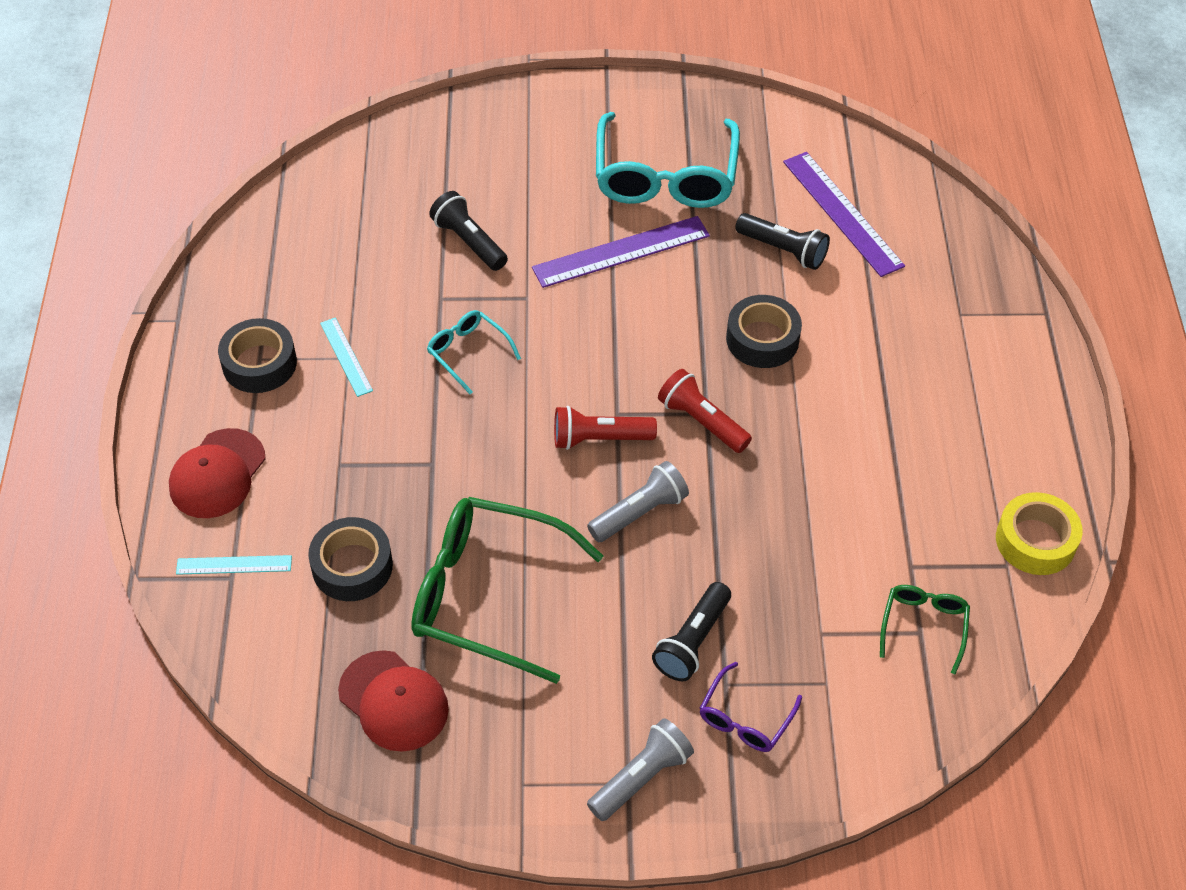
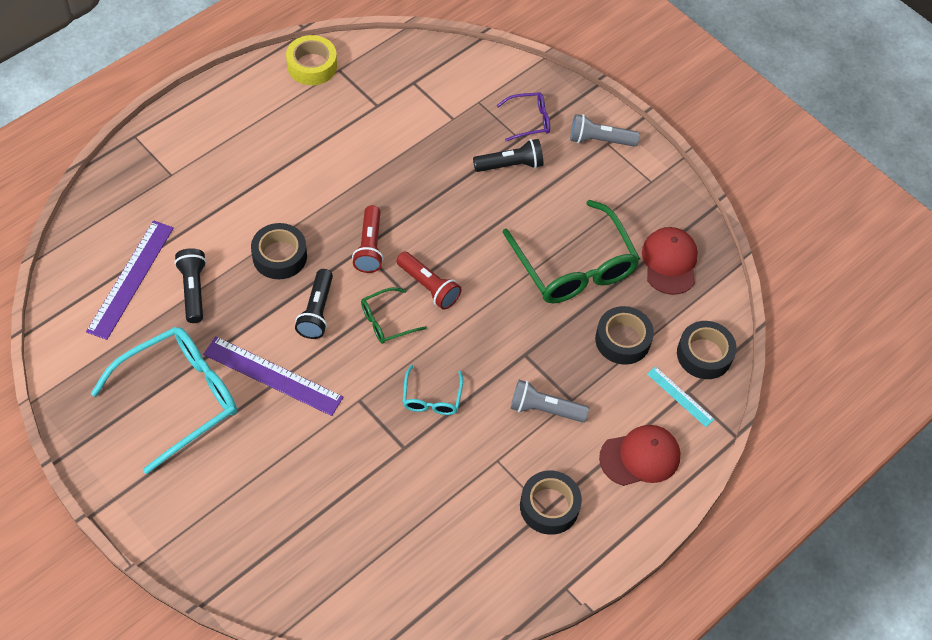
camera: 135 degrees left, 5 degrees up
turquoise ruler [320,318,373,397] -> none
black flashlight [429,191,508,271] -> black flashlight moved to [295,269,333,339]
grey flashlight [587,461,689,542] -> grey flashlight moved to [511,380,589,422]
green glasses [880,585,970,674] -> green glasses moved to [361,287,427,344]
none -> black tape [677,321,736,379]

